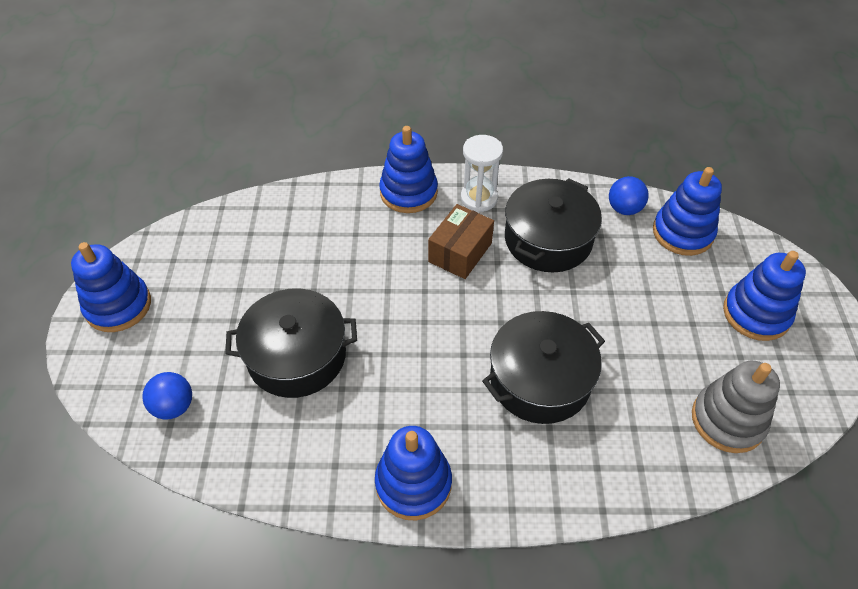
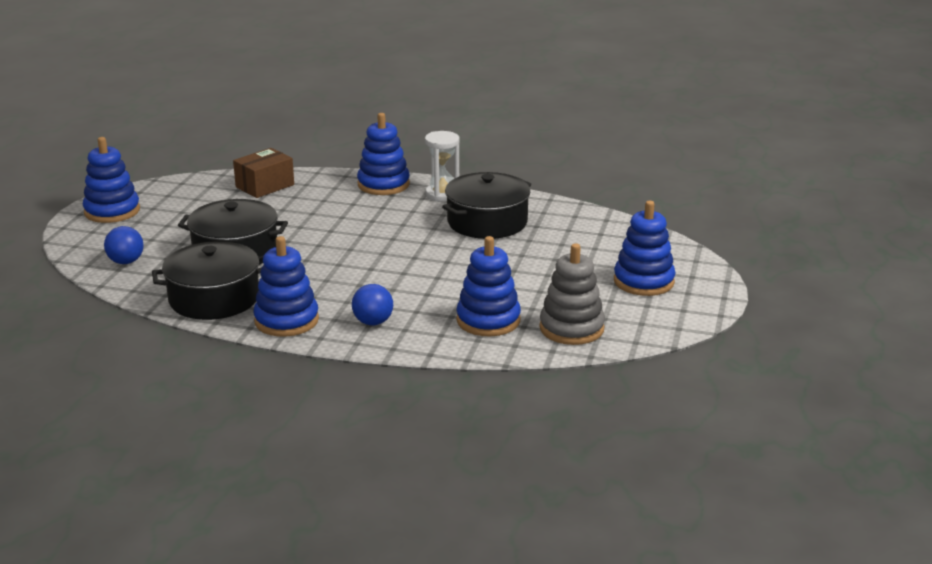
camera: 15 degrees right, 25 degrees down
brown box [428,204,494,279] -> brown box moved to [233,148,294,198]
black pot [482,311,605,424] -> black pot moved to [152,241,263,320]
blue ball [609,176,649,215] -> blue ball moved to [352,284,393,325]
blue stacking toy [653,167,722,256] -> blue stacking toy moved to [456,236,521,336]

